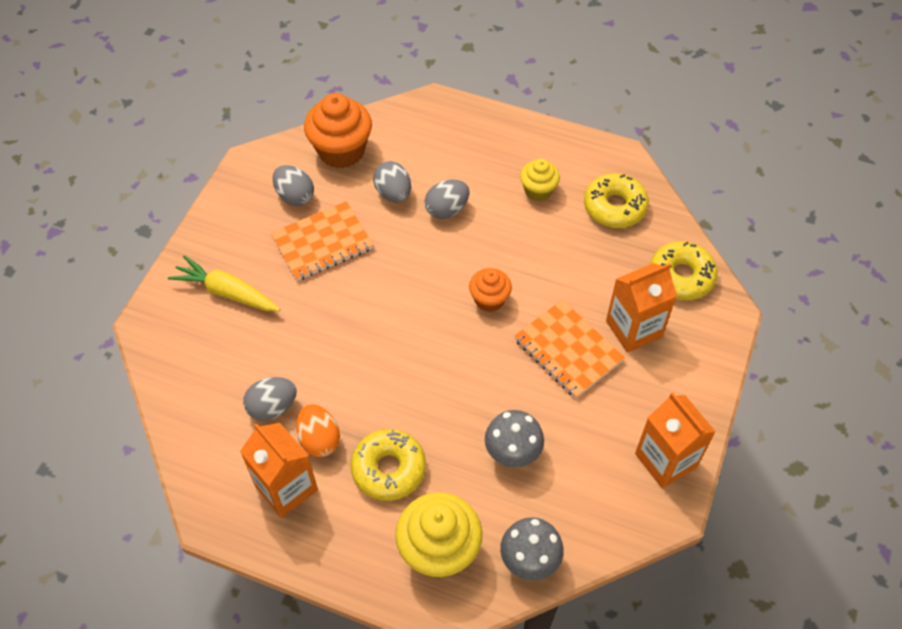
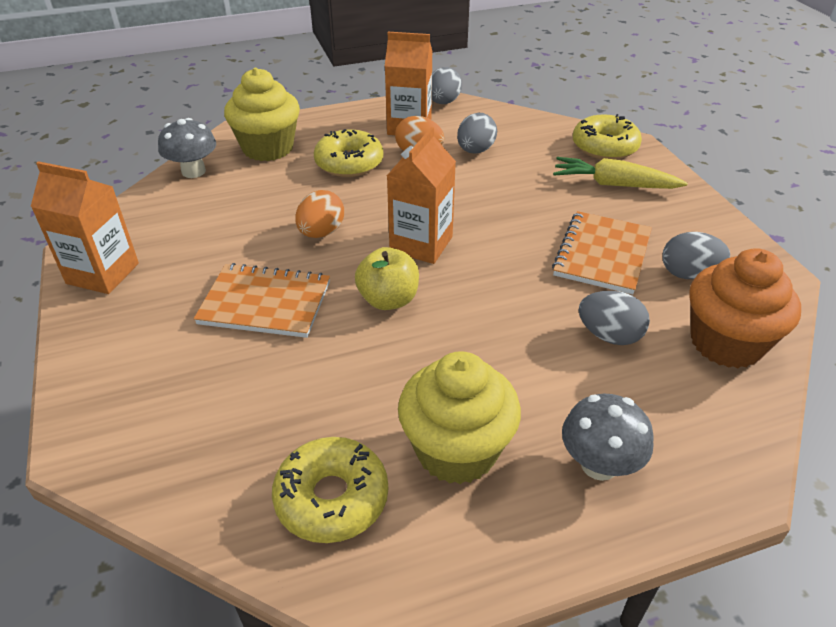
camera: 140 degrees right, 15 degrees down
yellow carrot [168,255,280,311] -> yellow carrot turned 150 degrees counterclockwise [553,157,688,189]
grey egg [425,180,470,219] -> grey egg moved to [432,67,462,104]
orange cupcake [469,268,512,312] -> yellow apple [355,247,419,310]
grey mushroom [485,410,544,468] -> grey mushroom moved to [562,394,654,481]
yellow cupcake [520,158,560,201] -> yellow cupcake [398,351,521,484], size x1.73
orange carton [606,263,677,353] -> orange carton moved to [387,127,456,264]
yellow donut [650,241,718,300] -> yellow donut moved to [573,114,642,160]
none -> orange egg [295,190,344,238]

